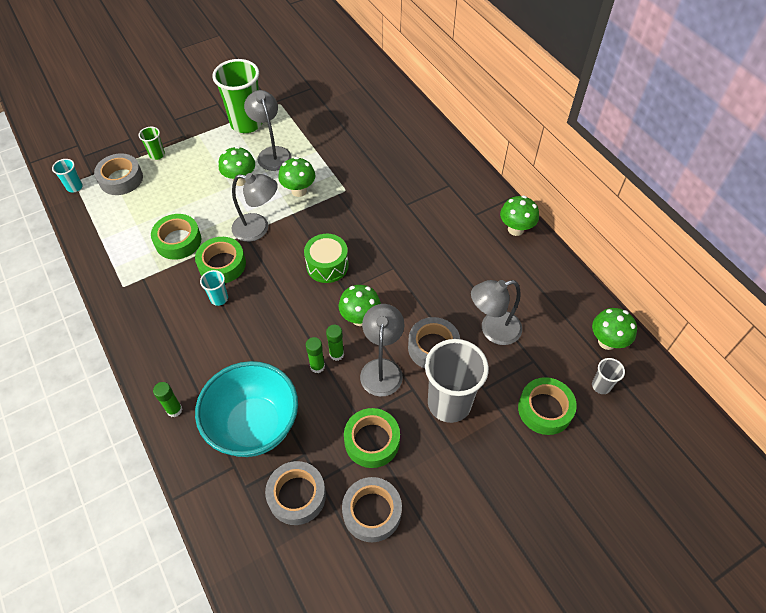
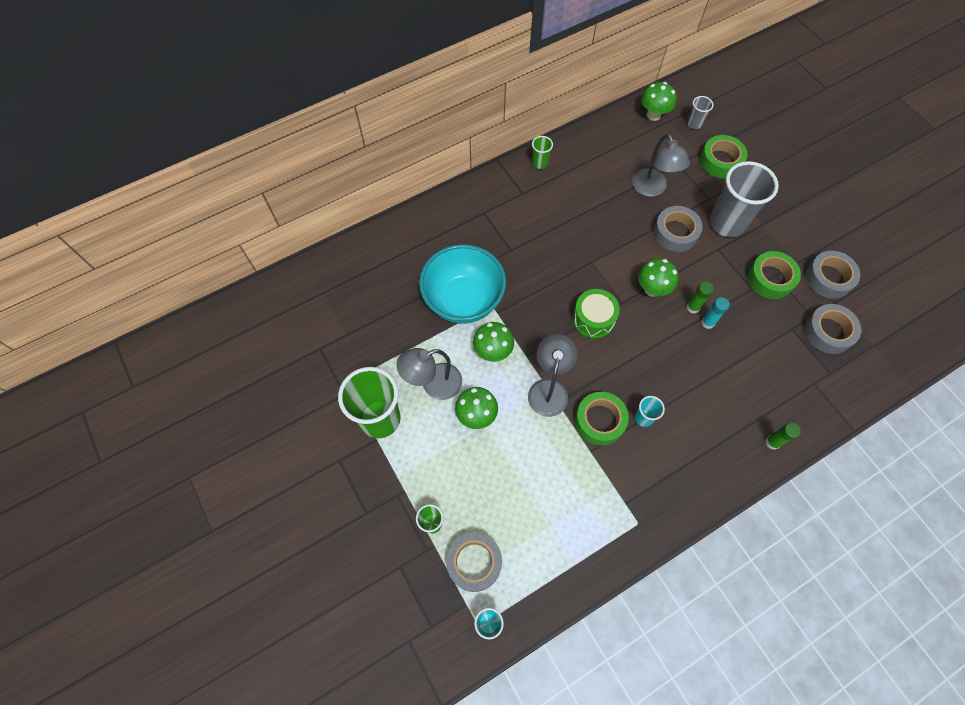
camera: 90 degrees left, 10 degrees up
green tape [151,214,202,260] -> none
turquoise bowl [195,361,298,457] -> turquoise bowl moved to [419,244,506,324]
green glue stick [306,337,325,373] -> turquoise glue stick [701,297,730,329]
grey lamp [360,304,404,396] -> none
green mushroom [500,196,539,236] -> green cup [532,136,553,169]

